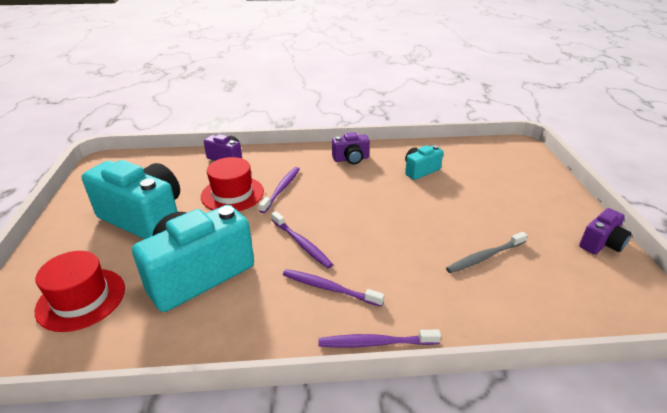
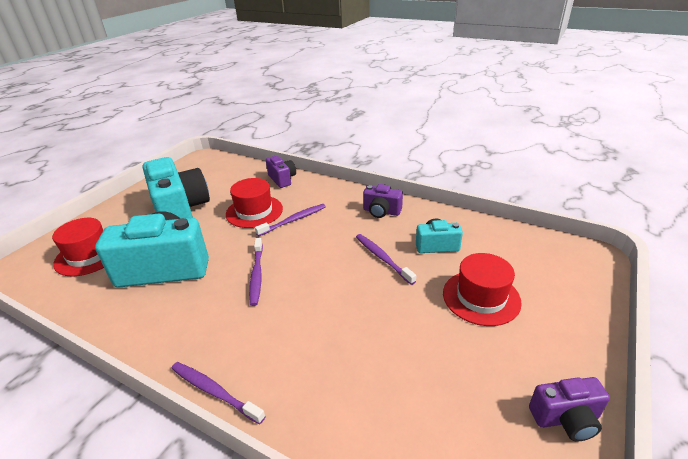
camera: 35 degrees right, 0 degrees up
purple toothbrush [283,269,384,307] -> purple toothbrush moved to [356,234,416,285]
grey toothbrush [446,232,527,273] -> none
none -> red hat [443,253,522,326]

